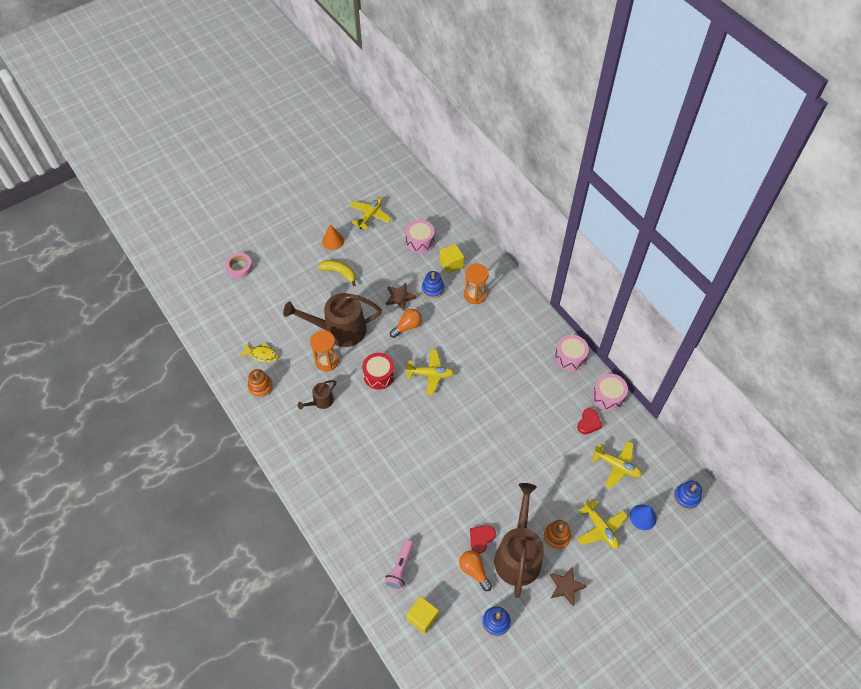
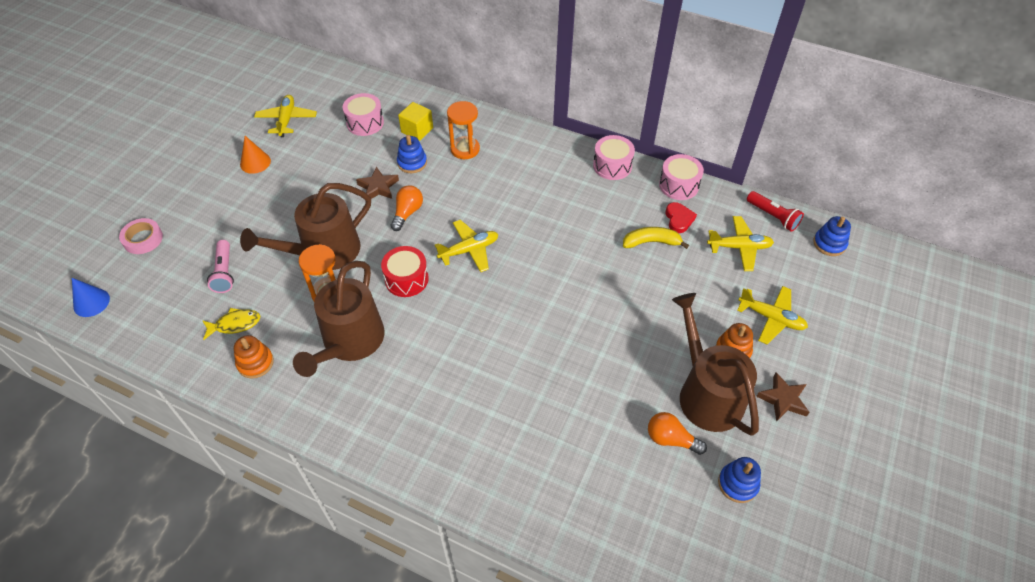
camera: 30 degrees left, 5 degrees down
brown watering can [298,380,336,409] -> brown watering can [293,261,385,377], size x2.10
yellow banana [318,260,356,287] -> yellow banana moved to [623,227,689,249]
pink flashlight [384,540,414,590] -> pink flashlight moved to [207,240,234,293]
yellow cube [406,596,439,634] -> none
red heart [470,525,496,554] -> none
blue cone [630,504,657,530] -> blue cone moved to [72,278,110,317]
none -> red flashlight [747,191,804,232]

